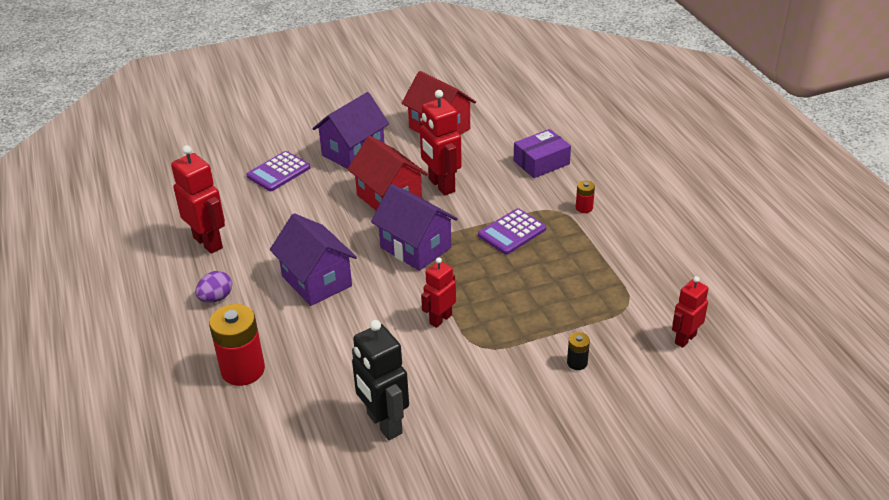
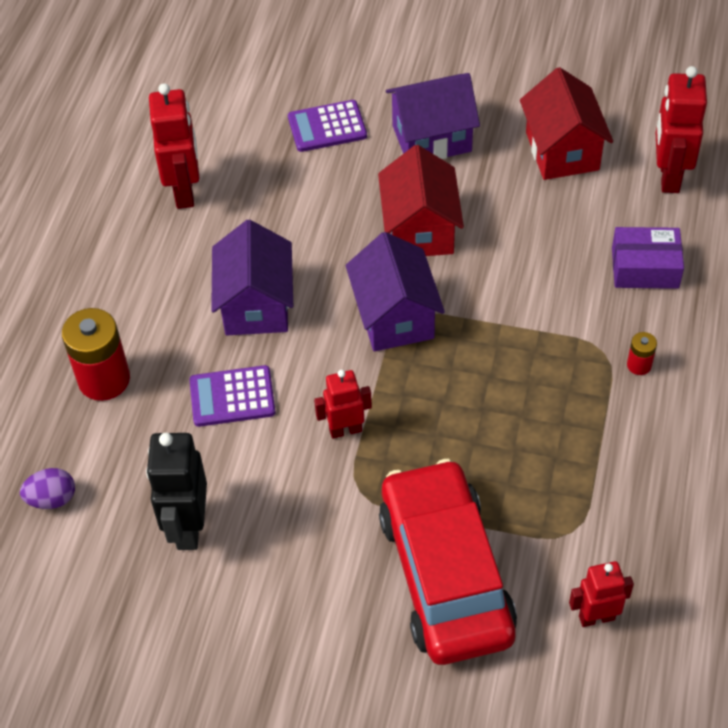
camera: 35 degrees right, 15 degrees up
purple egg [195,271,232,303] -> purple egg moved to [20,468,75,509]
red robot [420,90,462,195] -> red robot moved to [656,66,707,193]
purple calculator [478,208,546,255] -> purple calculator moved to [189,365,275,427]
black battery [567,332,590,370] -> red car [379,459,517,665]

